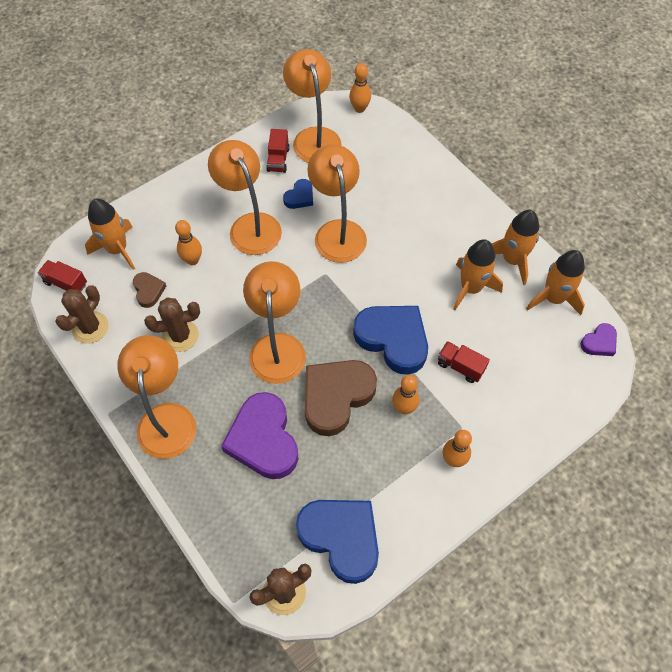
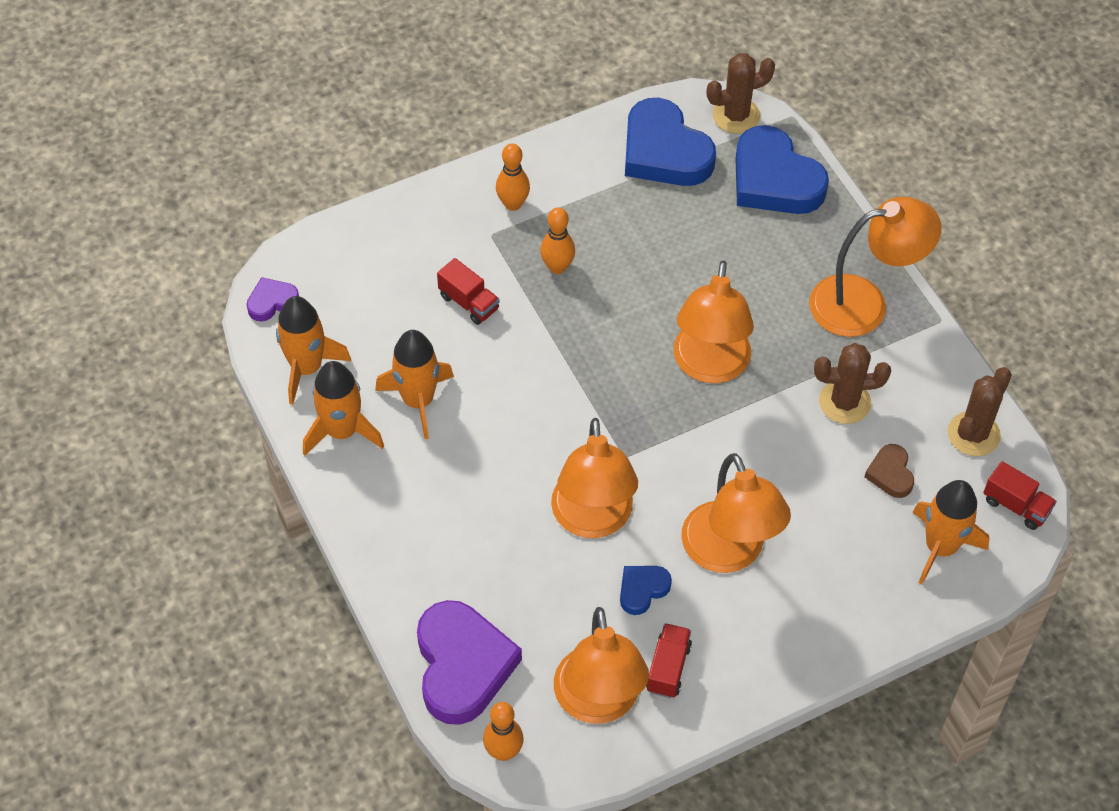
camera: 170 degrees left, 5 degrees down
orange lamp [117,335,196,459] -> orange lamp turned 105 degrees counterclockwise [809,197,941,337]
orange bowling pin [175,220,202,265] -> none
purple heart [221,392,298,479] -> purple heart moved to [417,600,522,725]
brown heart [305,360,377,436] -> none
blue heart [353,306,428,375] -> blue heart moved to [735,125,829,214]

